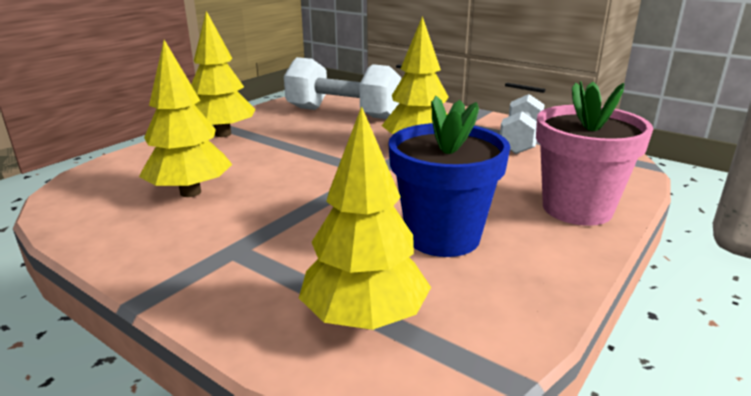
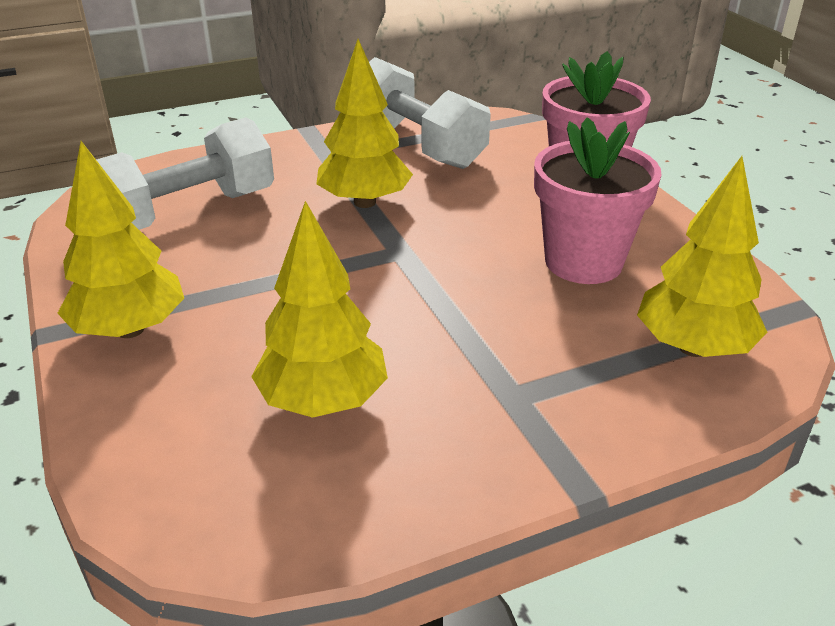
camera: 60 degrees left, 10 degrees up
blue flower pot [388,96,510,257] -> pink flower pot [534,117,662,284]
white dumbbell [500,94,544,154] -> white dumbbell [369,57,491,169], size x1.55

